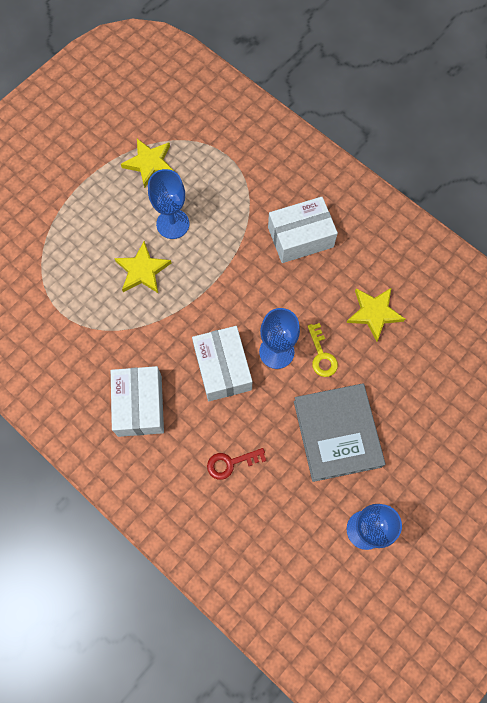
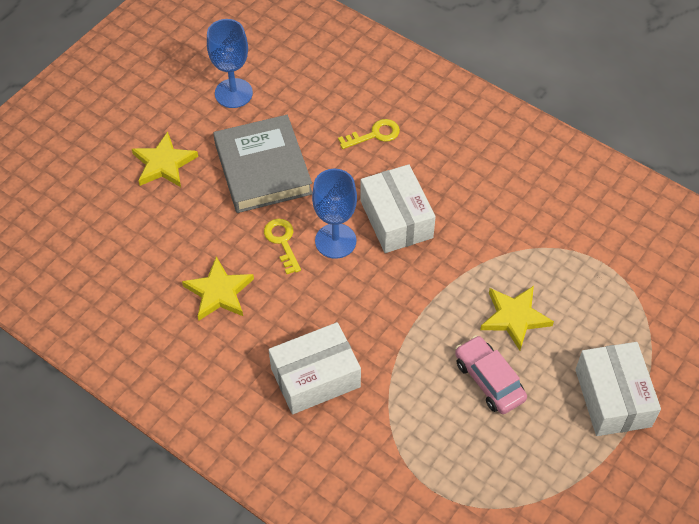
camera: 175 degrees right, 15 degrees down
white box [111,366,164,437] -> white box moved to [575,342,661,436]
yellow star [121,139,174,188] -> yellow star moved to [132,131,198,187]
blue goblet [148,169,189,239] -> pink car [455,335,527,414]
red key [207,448,266,480] -> yellow key [338,119,400,149]

